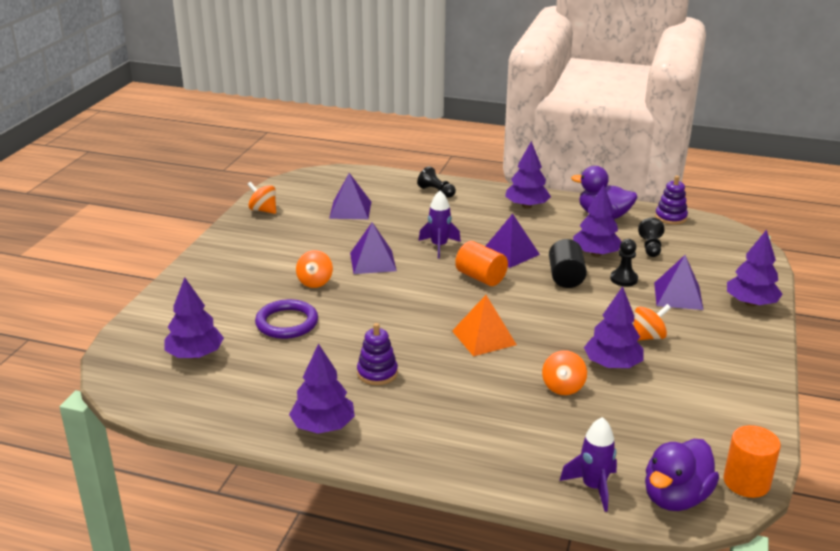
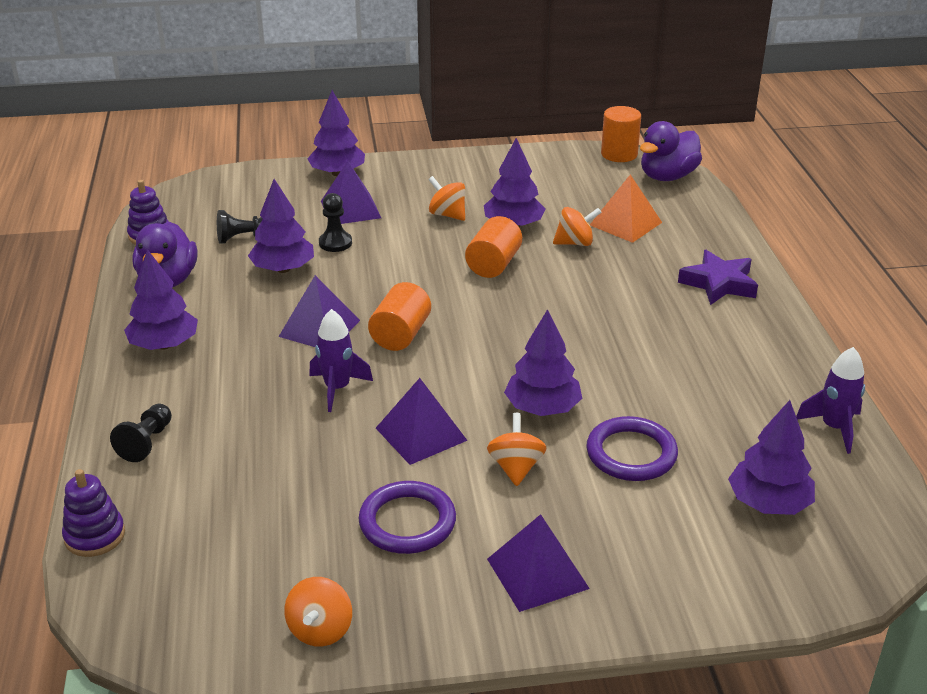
camera: 115 degrees left, 5 degrees up
purple tree [289,343,355,434] -> purple tree moved to [504,309,582,416]
orange spinning top [296,250,333,288] -> orange spinning top turned 75 degrees counterclockwise [487,413,547,486]
purple pyramid [329,173,371,219] -> purple pyramid moved to [487,514,590,612]
purple stacking toy [357,323,398,385] -> purple stacking toy moved to [62,469,125,557]
orange pyramid [452,295,517,356] -> orange pyramid moved to [590,174,662,243]
black cylinder [549,239,587,288] -> none
purple rocket [559,417,617,512] -> purple rocket moved to [796,347,865,454]
purple duck [645,439,719,511] -> purple duck turned 120 degrees clockwise [640,121,702,181]
none -> purple ring [359,481,456,554]
none -> orange cylinder [465,216,522,278]
none -> purple star [678,250,758,305]

